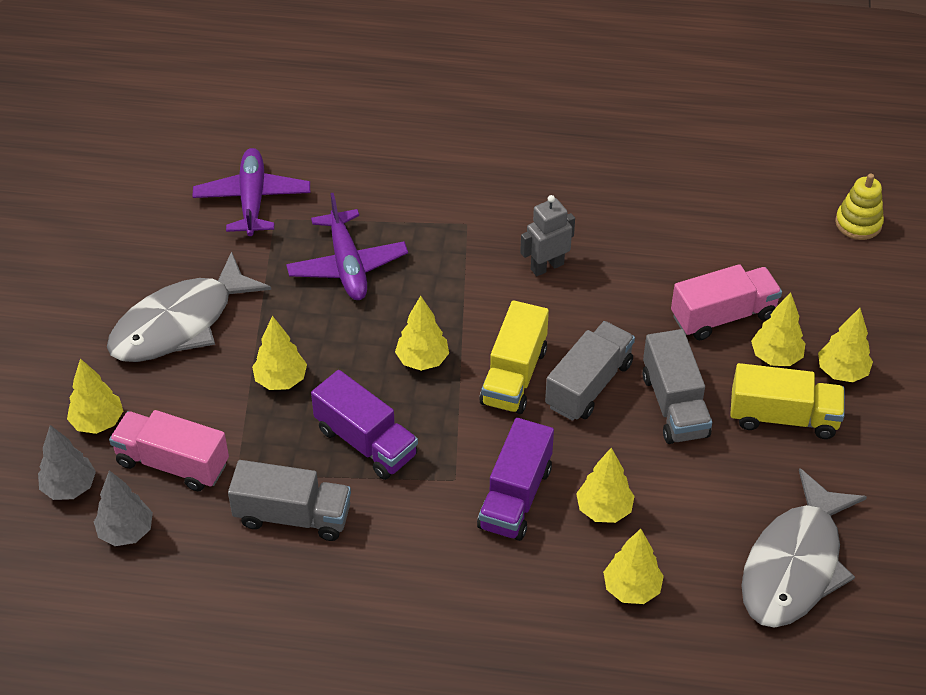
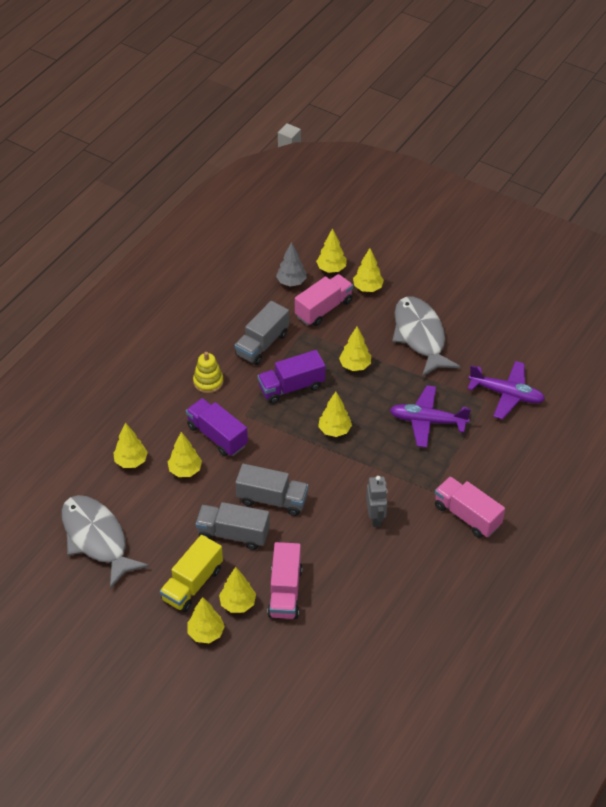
camera: 115 degrees right, 0 degrees up
grey tree [38,425,96,500] -> yellow tree [316,228,347,273]
yellow truck [479,300,549,414] -> none
grey truck [545,321,635,421] -> grey truck turned 45 degrees counterclockwise [236,464,308,516]
yellow stacking toy [835,174,884,240] -> yellow stacking toy moved to [193,352,224,393]
none -> pink truck [435,477,505,538]

